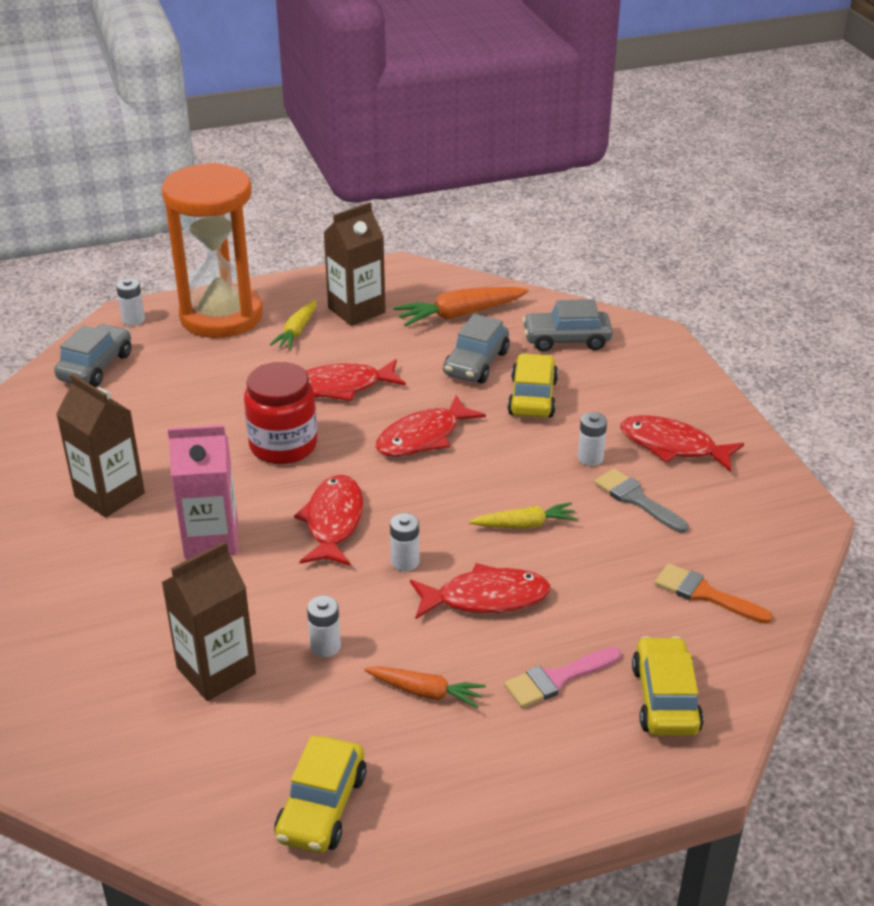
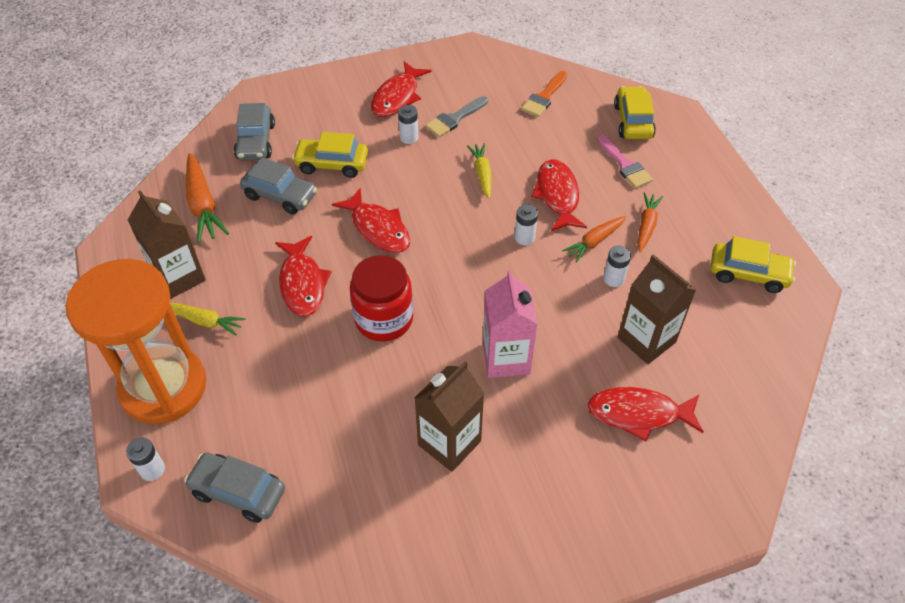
camera: 90 degrees left, 15 degrees up
red fish [294,475,363,566] -> red fish moved to [587,387,704,441]
yellow car [632,636,704,736] -> yellow car turned 90 degrees clockwise [614,86,656,139]
none -> orange carrot [562,216,626,263]

